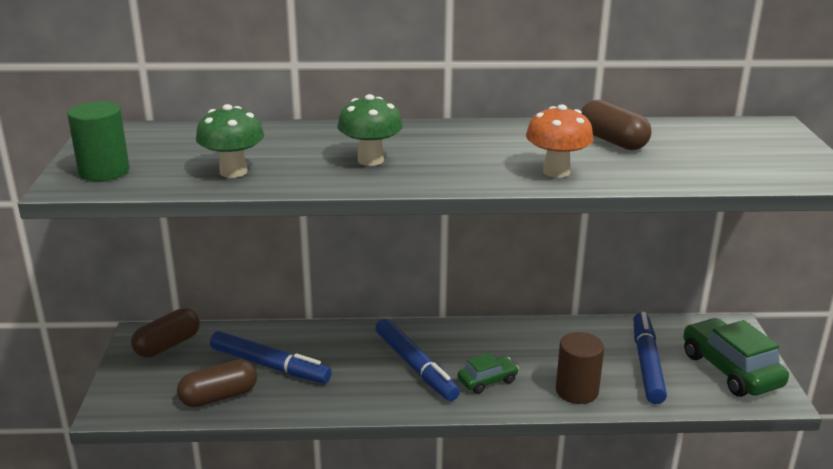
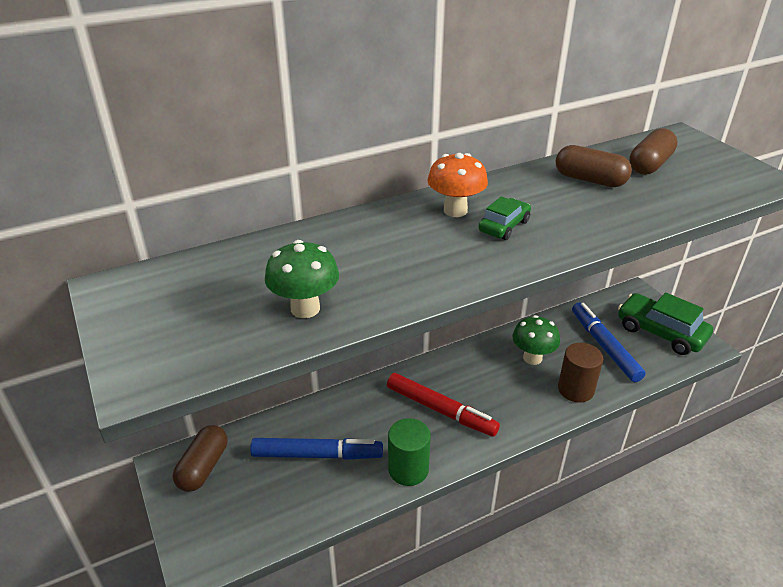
camera: 25 degrees left, 10 degrees up
green cylinder [67,101,130,181] -> green cylinder moved to [388,418,431,486]
brown capsule [177,360,257,407] -> brown capsule moved to [629,128,678,175]
green mushroom [337,94,403,166] -> green mushroom moved to [512,315,560,365]
blue marker [375,318,460,401] -> red marker [387,373,500,437]
green car [458,353,519,394] -> green car moved to [479,196,531,240]
orange mushroom [526,104,594,178] -> orange mushroom moved to [427,153,488,217]

